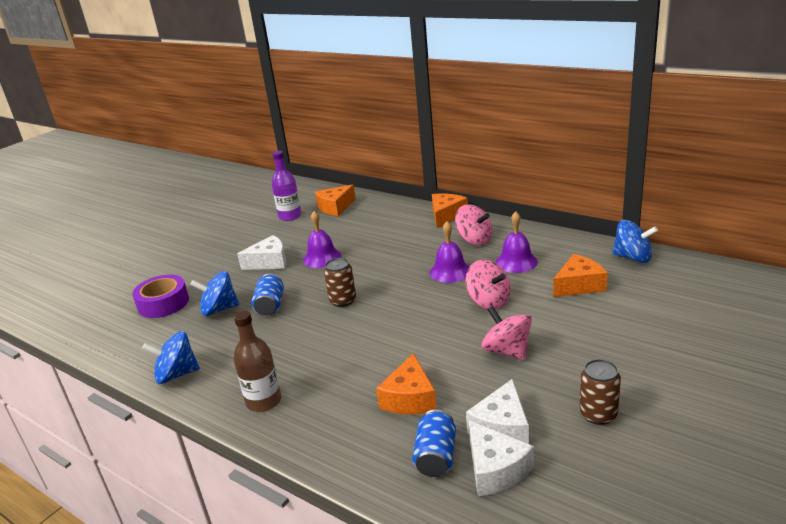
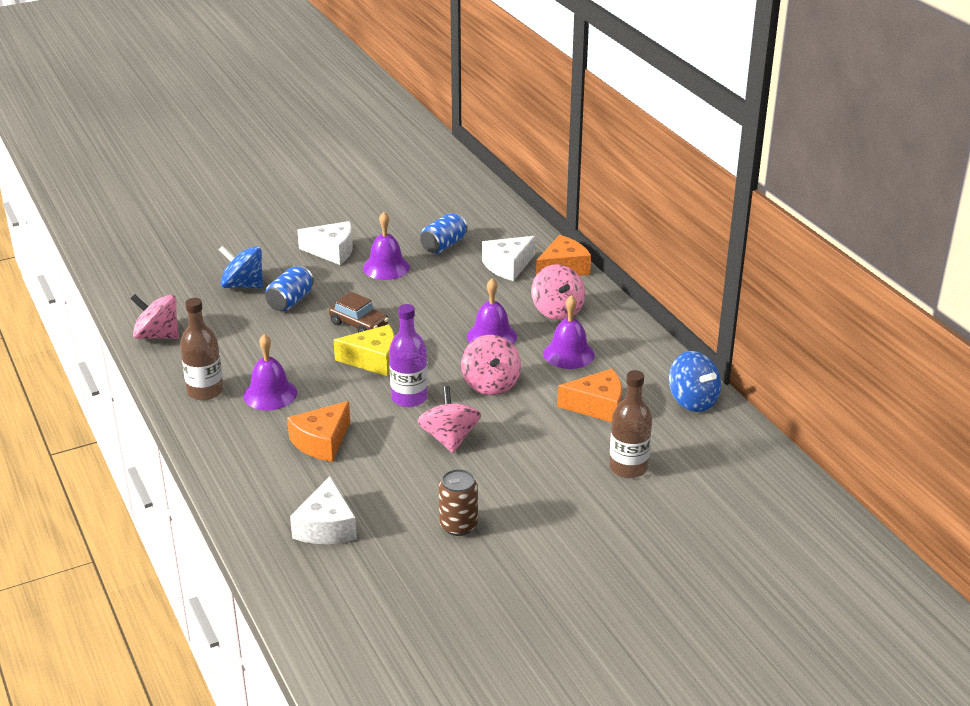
camera: 25 degrees right, 5 degrees up
purple tape [132,275,189,318] -> none
blue spinning top [142,331,200,384] -> pink spinning top [130,294,179,339]
purple bottle [272,151,301,221] -> purple bottle moved to [389,304,428,407]
orange cheese [315,184,356,216] -> none
brown can [324,258,356,307] -> brown car [329,292,389,333]
blue can [412,409,456,477] -> blue can moved to [420,213,467,254]
white cheese [466,379,529,444] -> white cheese moved to [482,236,535,281]
none -> purple bell [243,334,297,410]
none -> yellow cheese [334,325,395,376]
none -> brown bottle [609,370,652,478]

